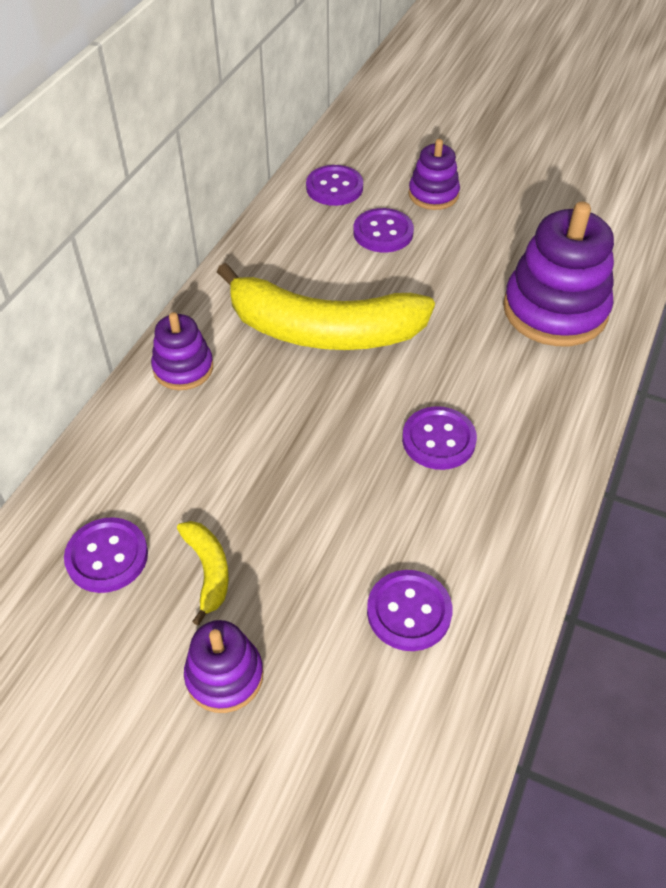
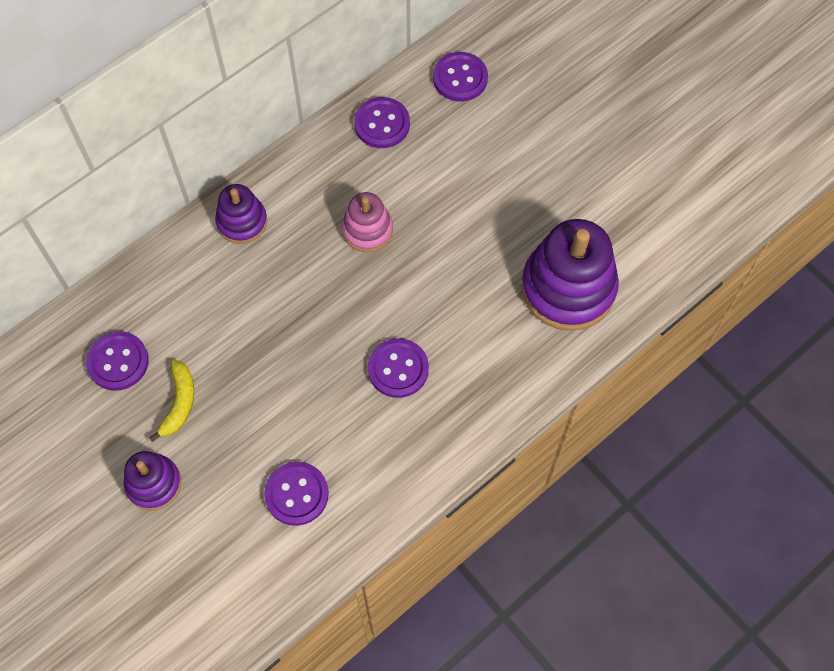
camera: 25 degrees right, 15 degrees up
yellow banana [217,263,435,350] -> pink stacking toy [342,192,393,252]
purple button [353,208,414,253] -> purple button moved to [354,97,410,148]
purple stacking toy [408,139,460,210] -> none

